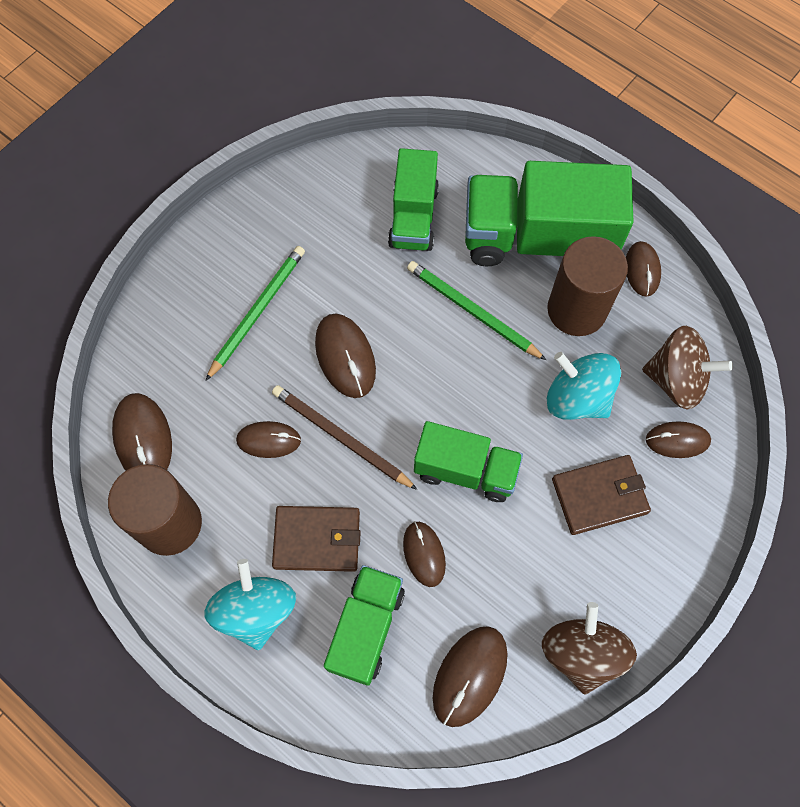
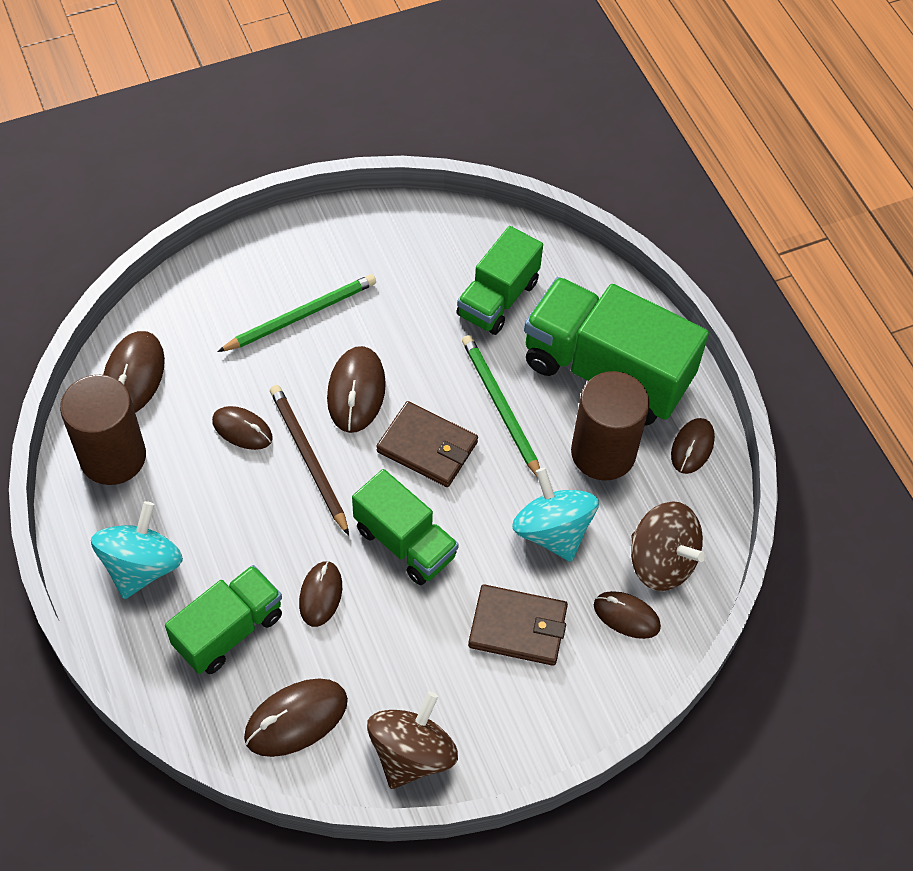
camera: 25 degrees right, 10 degrees down
brown wallet [272,506,361,572] -> brown wallet moved to [376,401,478,487]

